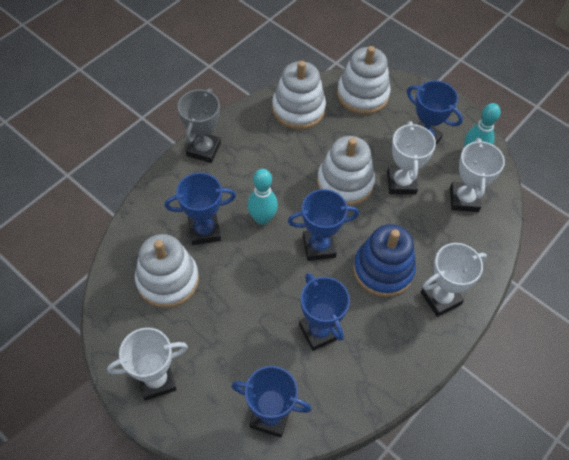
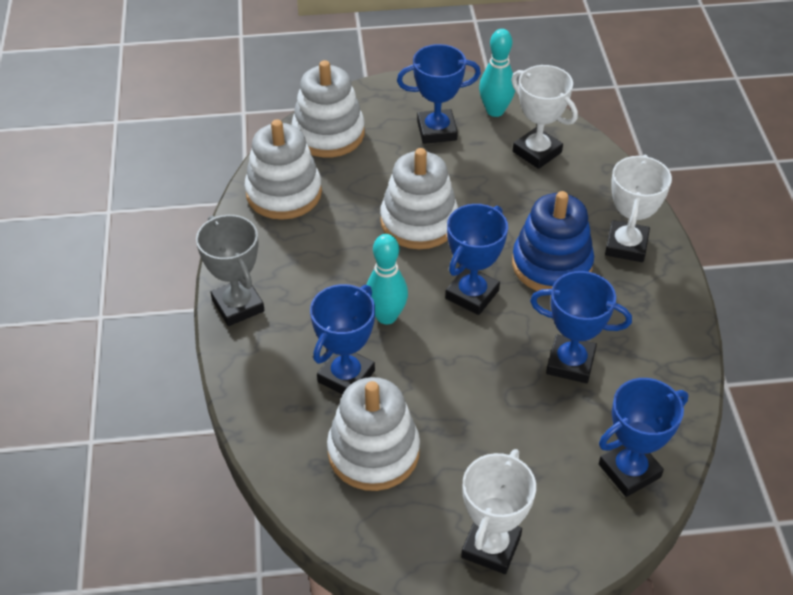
camera: 45 degrees left, 10 degrees down
white trophy [387,121,436,195] -> none

